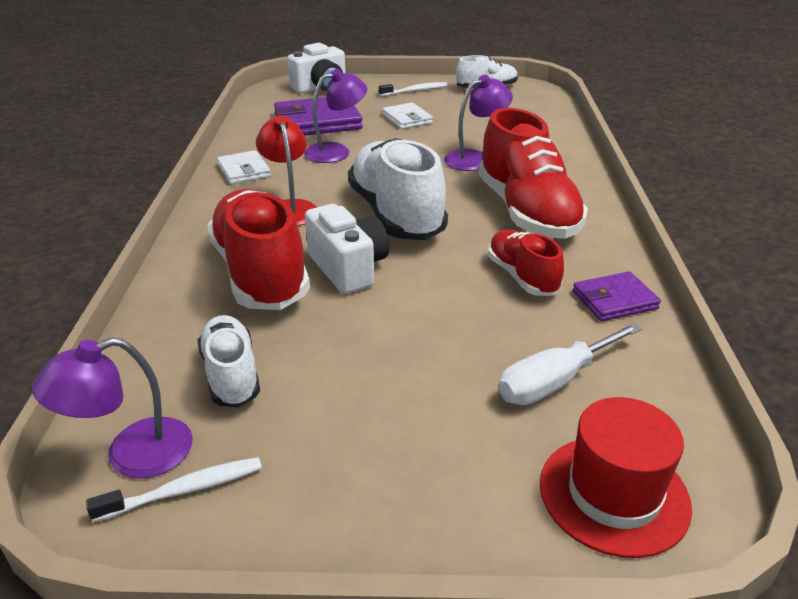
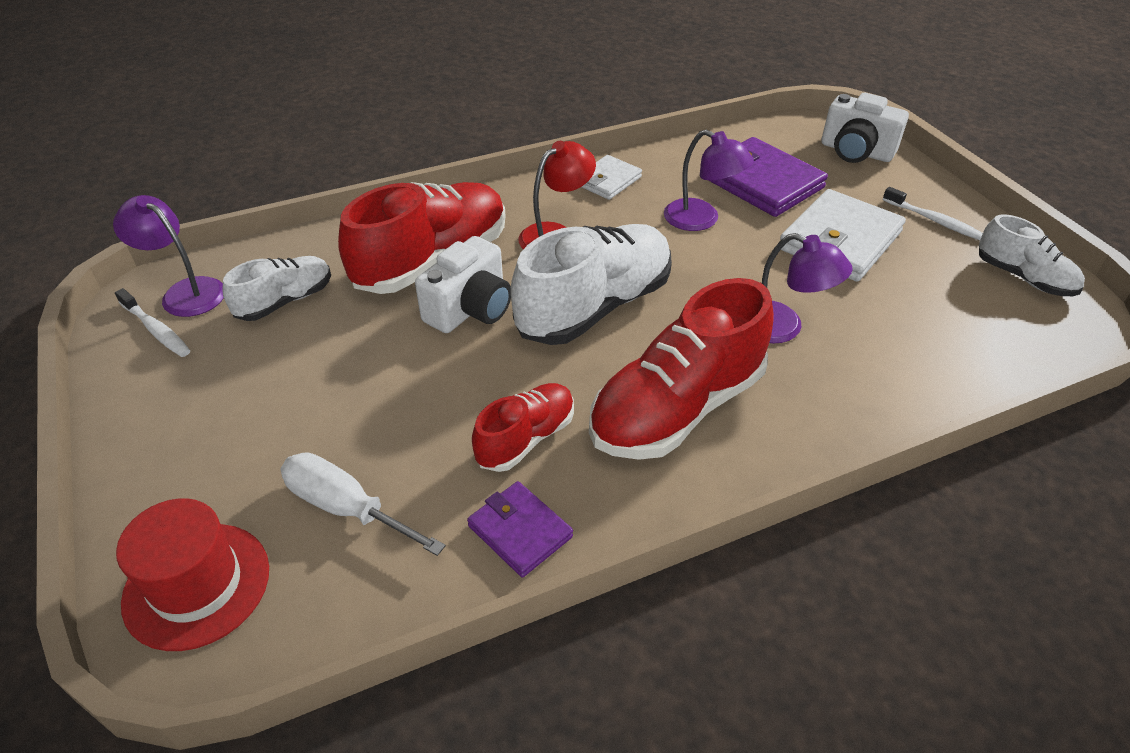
camera: 65 degrees right, 10 degrees up
white wallet [382,102,433,129] -> white wallet [780,189,906,282], size x1.77

